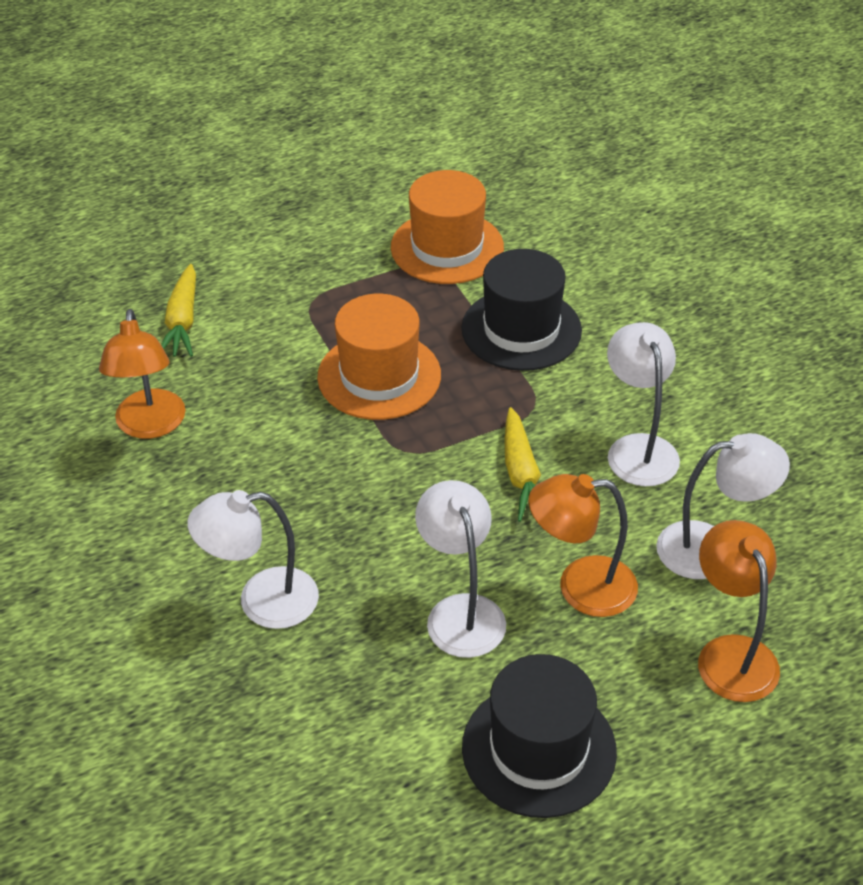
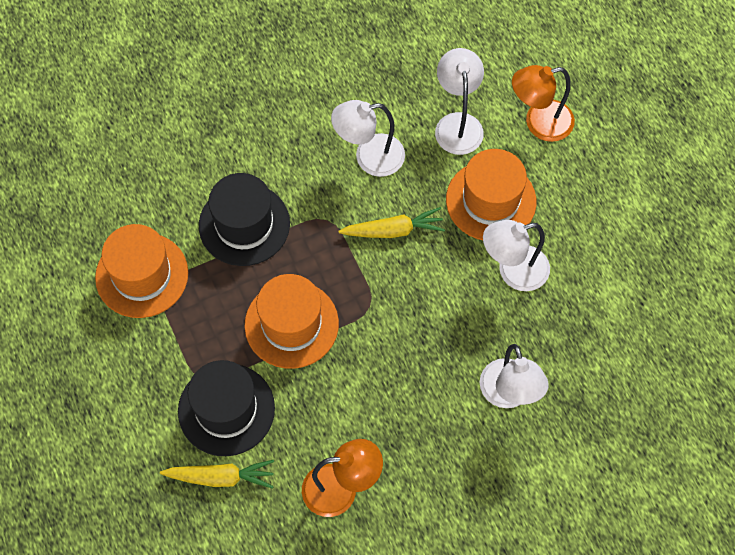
camera: 90 degrees left, 20 degrees up
black hat [462,654,617,818] -> black hat moved to [178,360,275,456]
orange lamp [529,474,638,617] -> orange hat [446,149,537,240]

